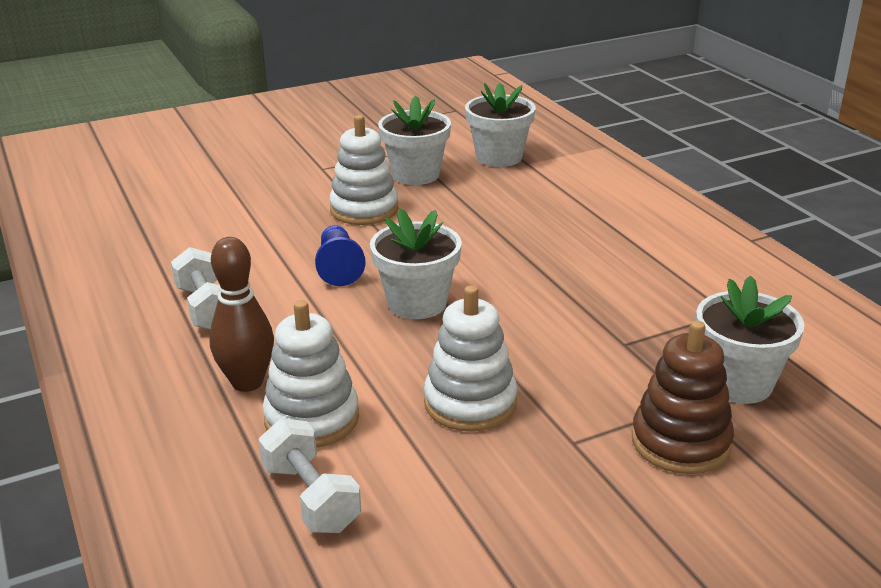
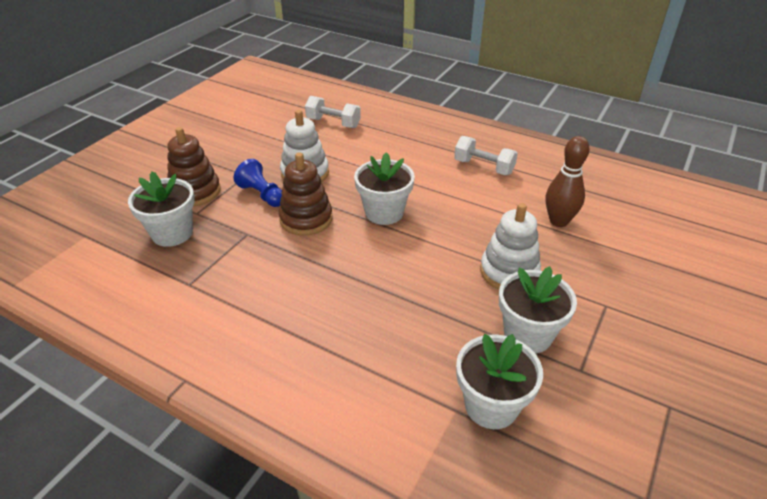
camera: 145 degrees right, 10 degrees up
brown bowling pin [209,237,274,392] -> brown bowling pin moved to [546,136,590,227]
white stacking toy [262,300,359,448] -> none
blue pawn [315,225,366,286] -> blue pawn moved to [233,159,282,207]
none -> brown stacking toy [279,152,332,236]

